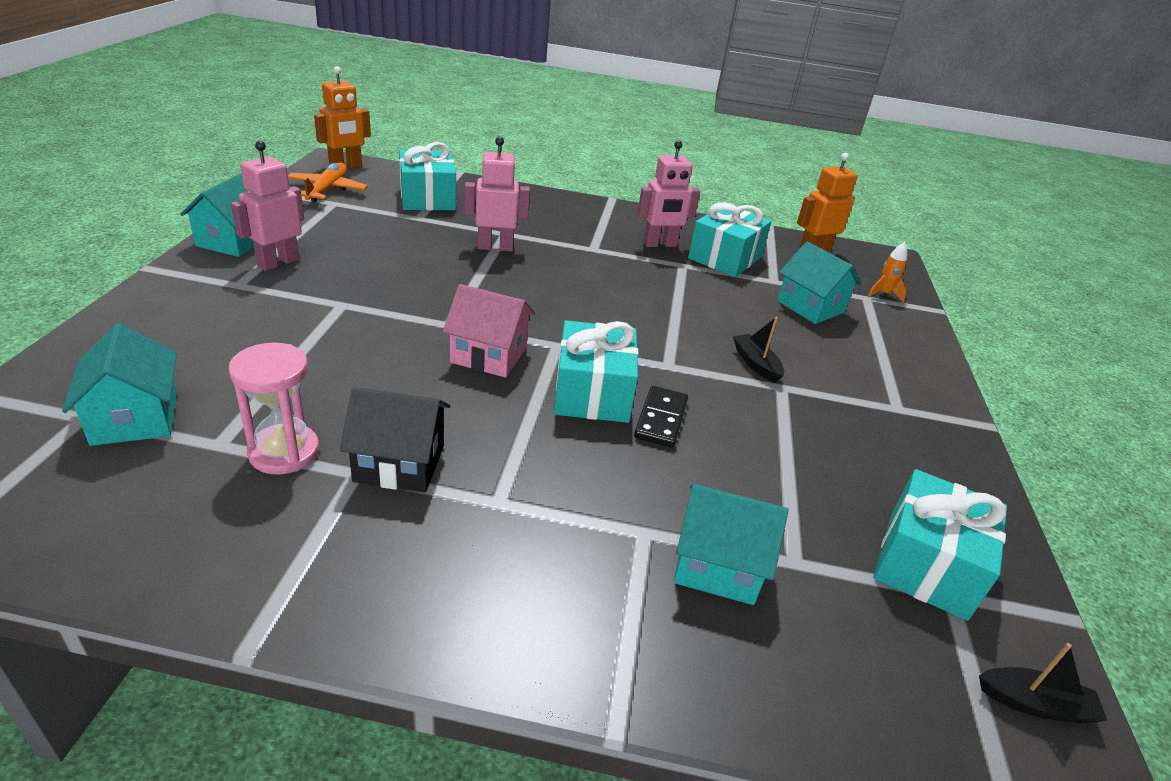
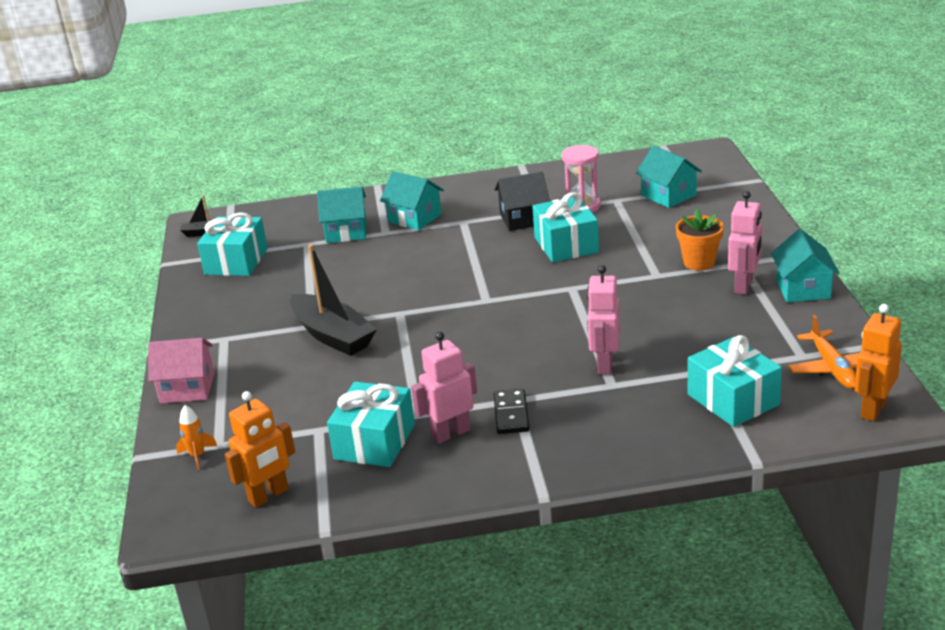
camera: 170 degrees right, 5 degrees down
pink house [443,284,535,378] -> pink house moved to [148,338,214,403]
pink robot [465,137,530,251] -> pink robot turned 120 degrees clockwise [587,265,620,374]
turquoise gift [554,320,639,423] -> turquoise gift moved to [532,192,599,262]
black domino [634,386,688,448] -> black domino moved to [494,389,530,434]
black boat [733,317,784,383] -> black boat [290,244,377,356], size x2.05
turquoise house [777,241,862,324] -> turquoise house moved to [380,171,444,230]
none -> orange flower pot [676,209,724,271]

